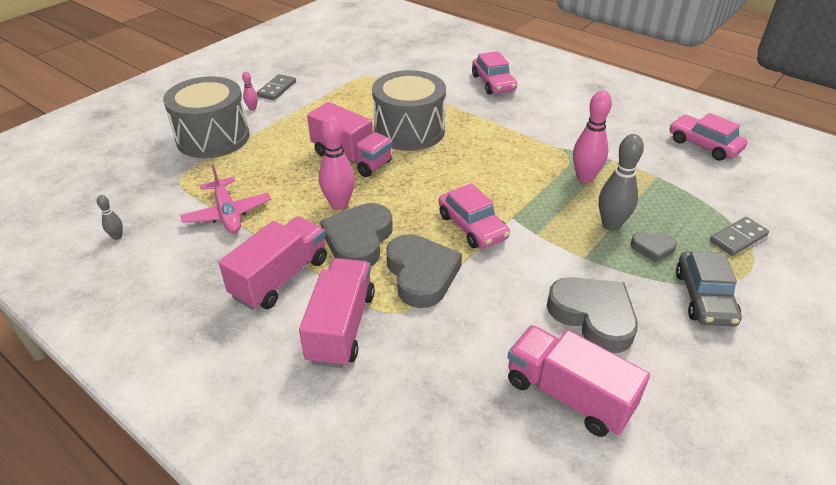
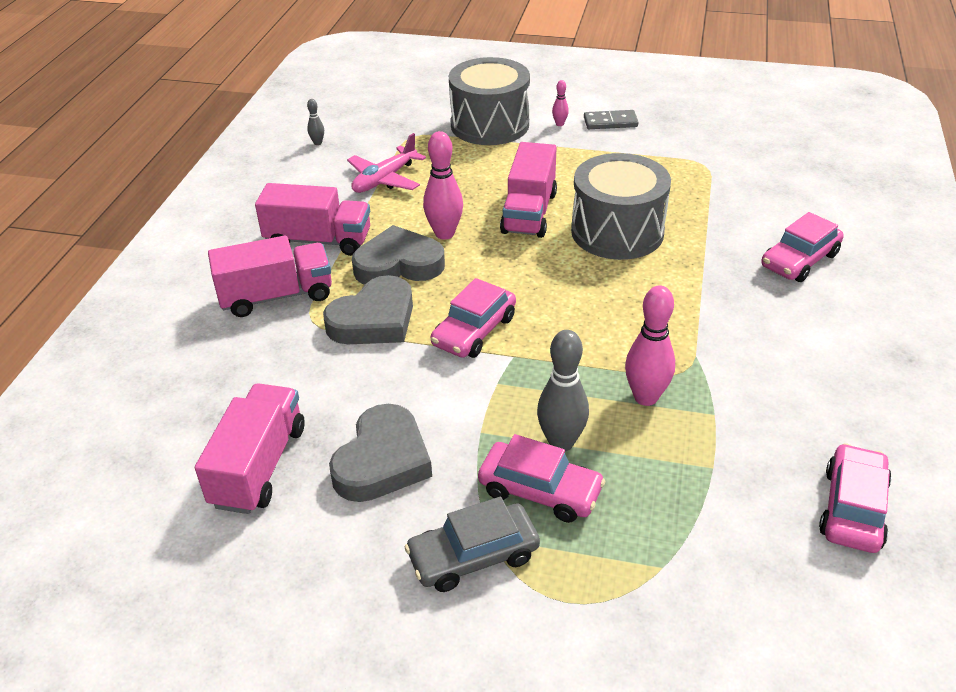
camera: 65 degrees right, 0 degrees up
grey heart [631,232,677,263] -> pink car [478,434,605,523]
grey domino [710,217,769,256] -> none

